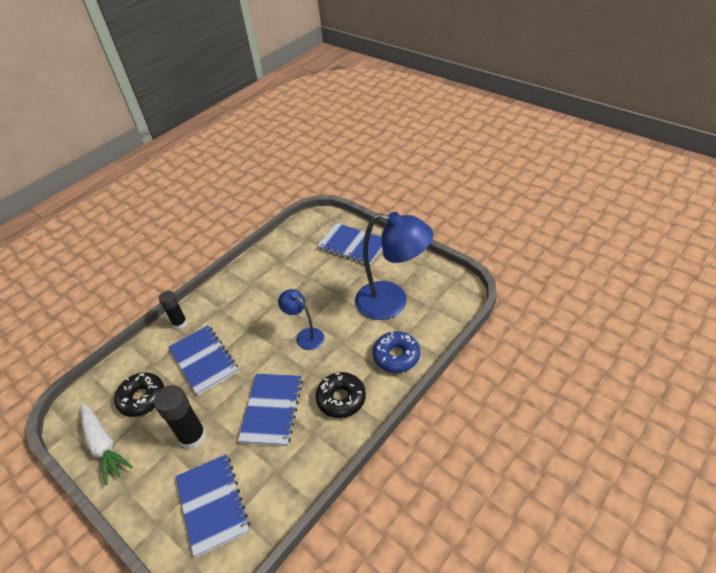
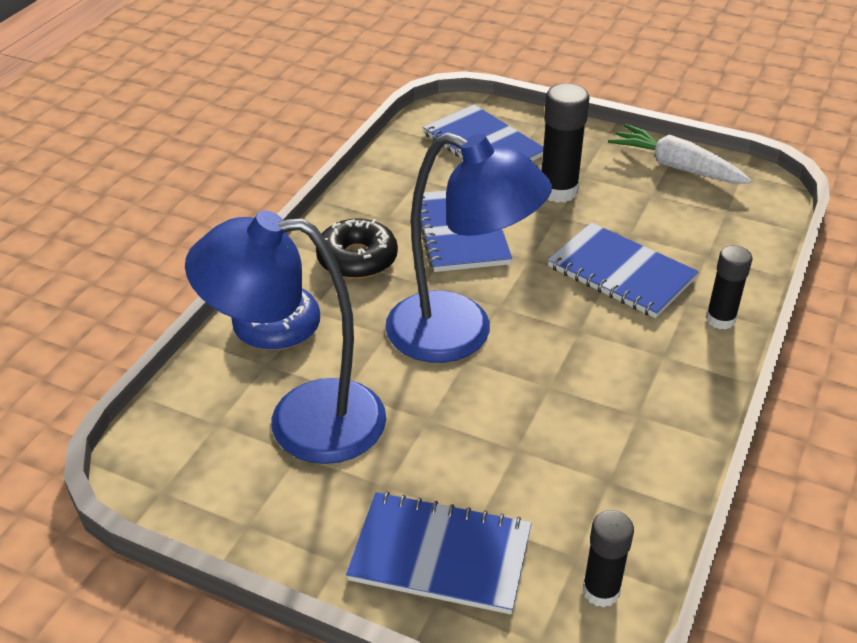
camera: 160 degrees right, 5 degrees down
black donut [114,372,164,417] -> none
blue lamp [278,289,324,350] -> blue lamp [385,132,552,363], size x1.93
none -> black glue stick [582,510,634,607]

